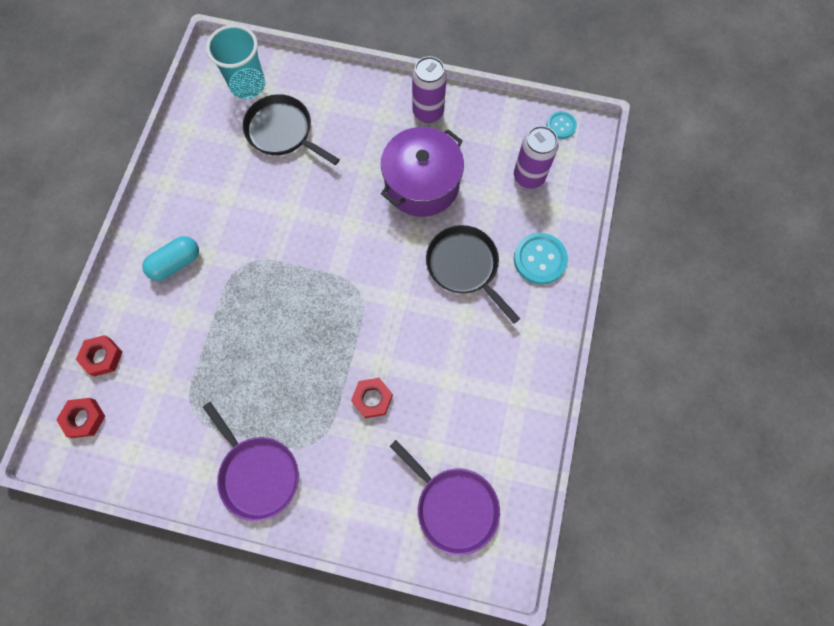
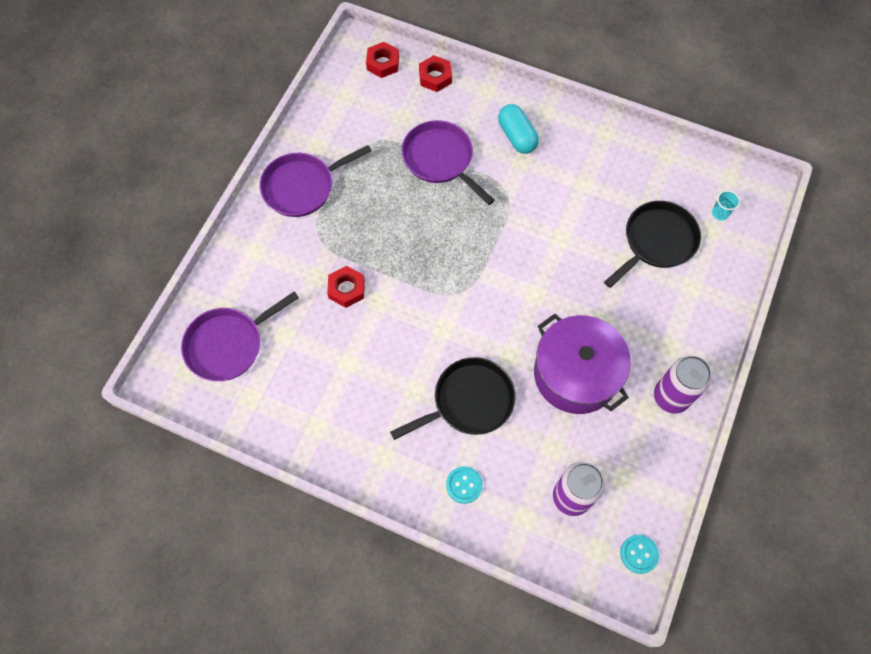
camera: 100 degrees right, 5 degrees down
turquoise cup [206,25,265,99] -> turquoise cup [712,190,740,221], size x0.43
turquoise button [514,233,568,285] -> turquoise button [446,466,483,504], size x0.60
none -> purple pan [401,120,495,205]

